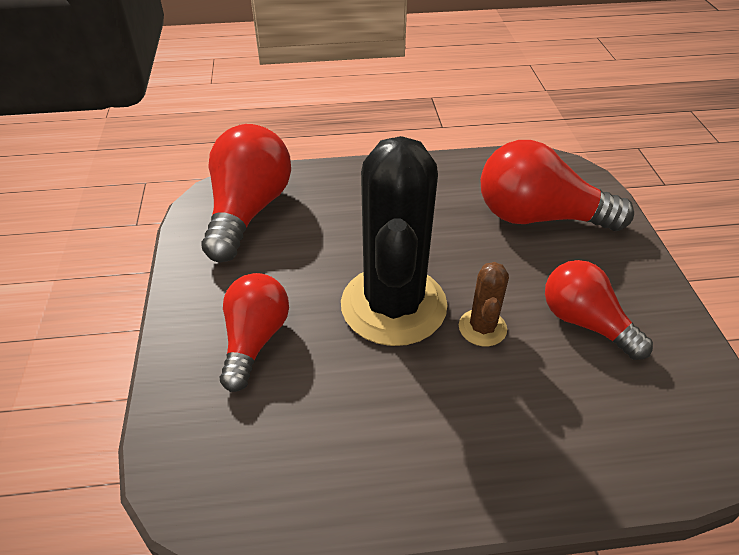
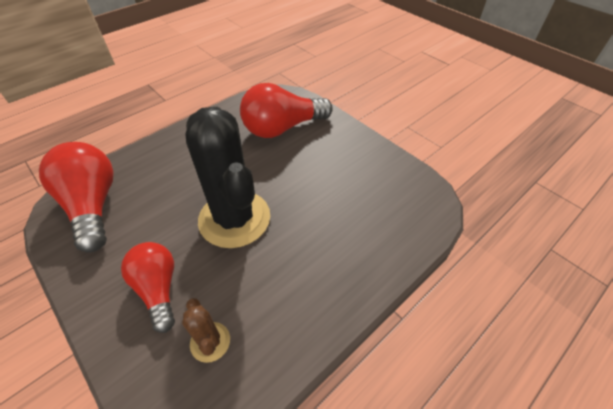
camera: 35 degrees left, 5 degrees up
brown cactus [459,262,509,346] -> brown cactus moved to [182,298,230,363]
red light bulb [545,260,653,360] -> none

